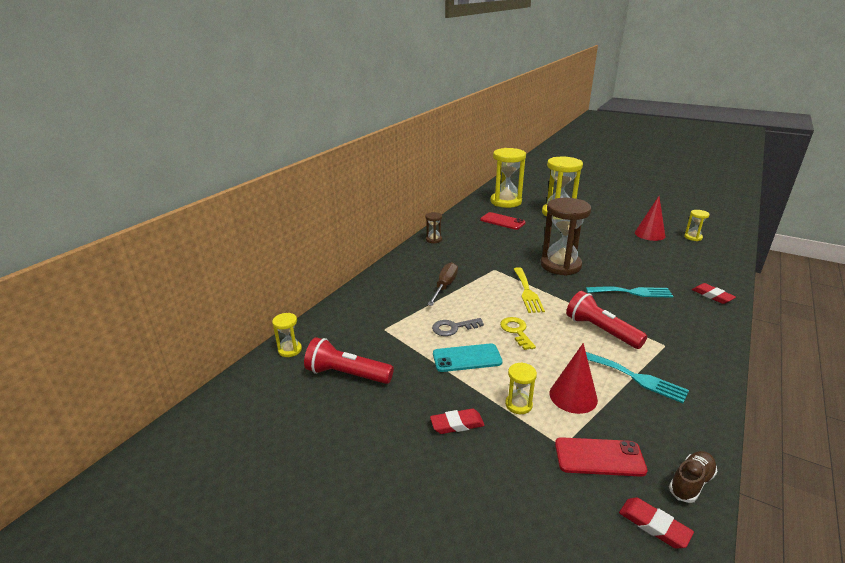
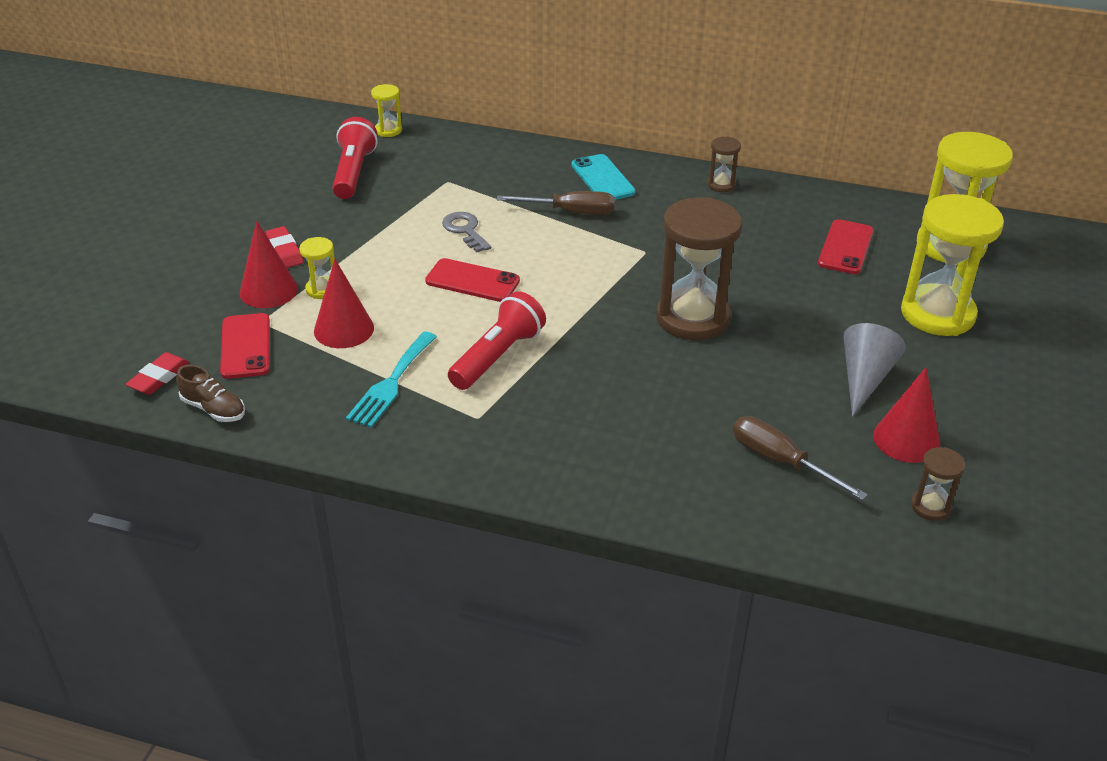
camera: 75 degrees right, 10 degrees up
turquoise phone [433,343,502,372] -> turquoise phone moved to [571,154,635,200]
yellow key [500,317,536,350] -> red phone [425,258,520,302]
yellow fork [514,267,545,313] -> none
turquoise fork [586,286,673,298] -> none
yellow hourglass [684,210,709,241] -> brown hourglass [911,447,965,521]
red eraser [692,283,736,304] -> none
none -> red cone [240,221,298,308]
none -> brown screwdriver [733,416,868,500]
none -> grey cone [843,323,906,417]

